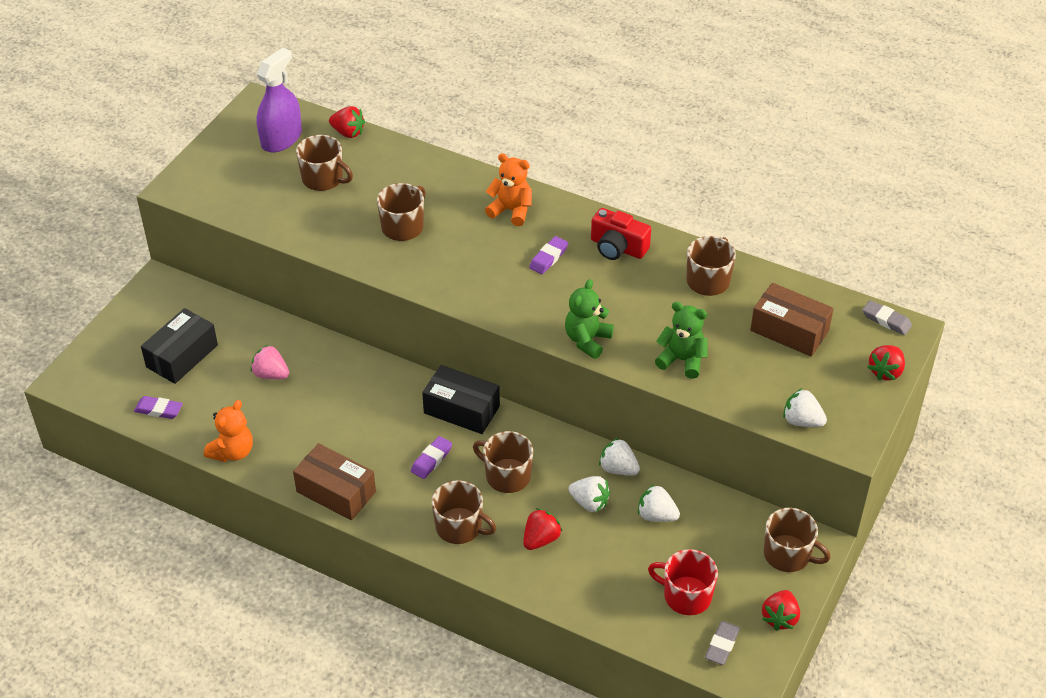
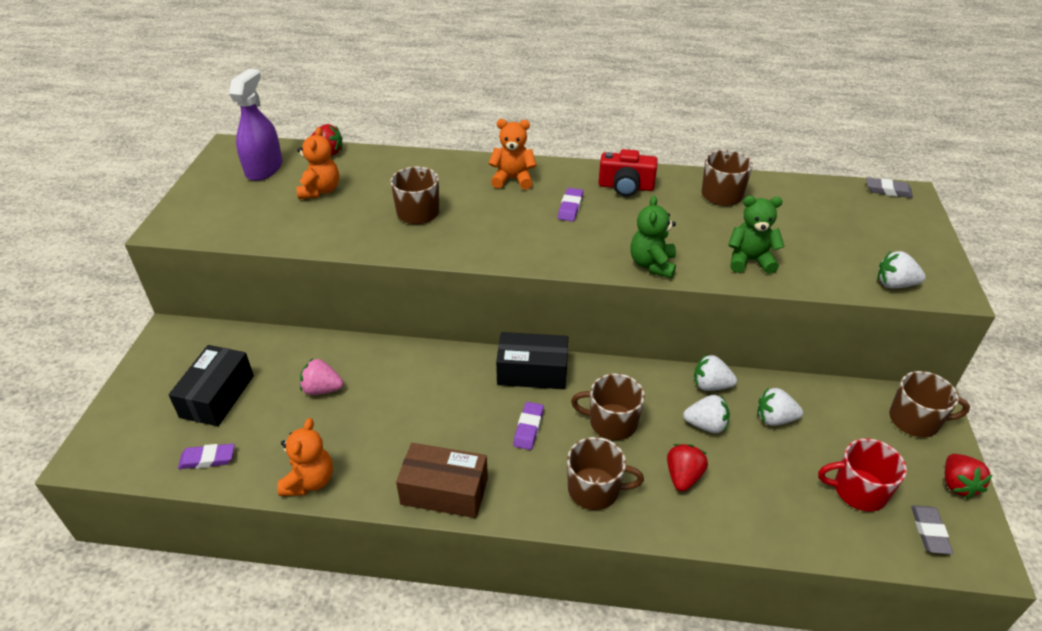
camera: 20 degrees left, 5 degrees down
brown mug [296,135,353,191] -> orange teddy bear [296,127,339,199]
brown box [750,283,834,357] -> none
red strawberry [868,345,905,380] -> none

